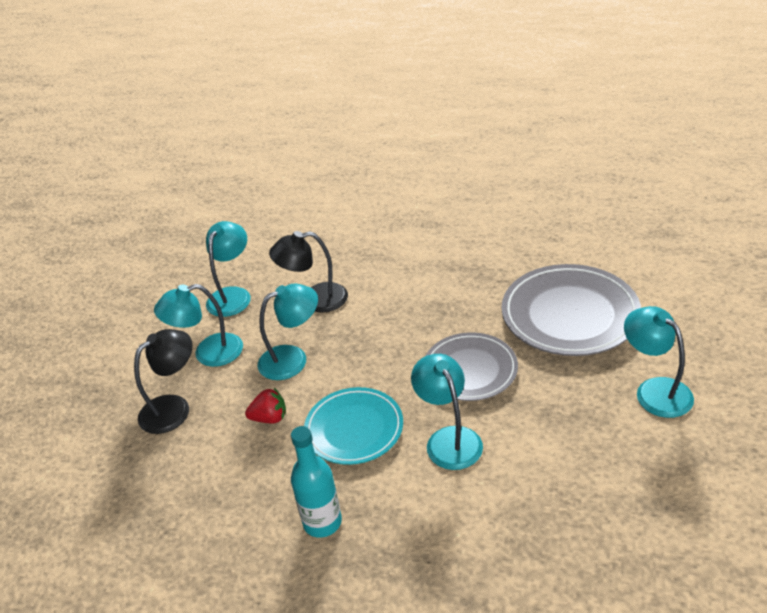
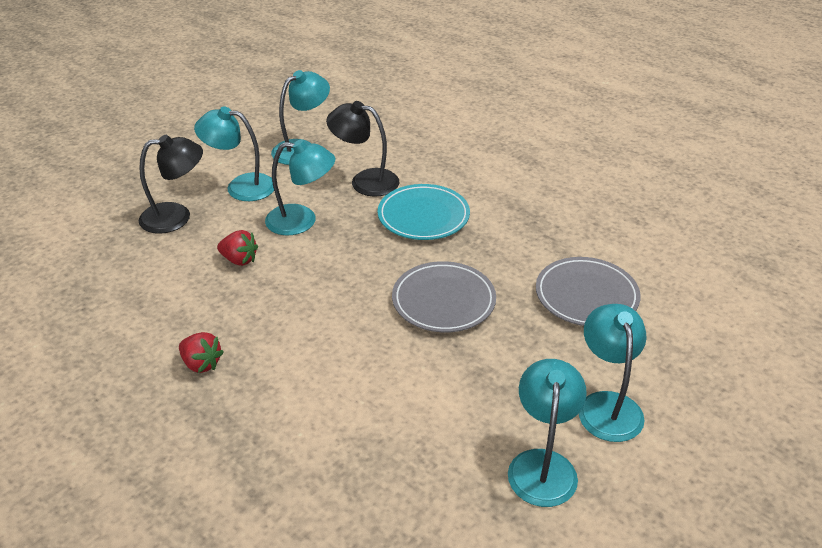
camera: 25 degrees right, 0 degrees up
turquoise bottle [291,426,342,538] -> red strawberry [179,332,224,373]
turquoise plate [304,387,403,465] -> turquoise plate moved to [378,184,470,240]
turquoise lamp [411,354,483,470] -> turquoise lamp moved to [508,359,587,507]
grey plate [502,264,641,356] -> grey plate [536,257,641,326], size x0.66

